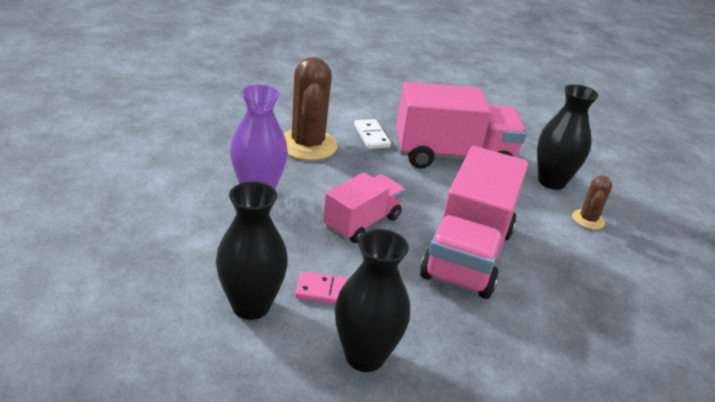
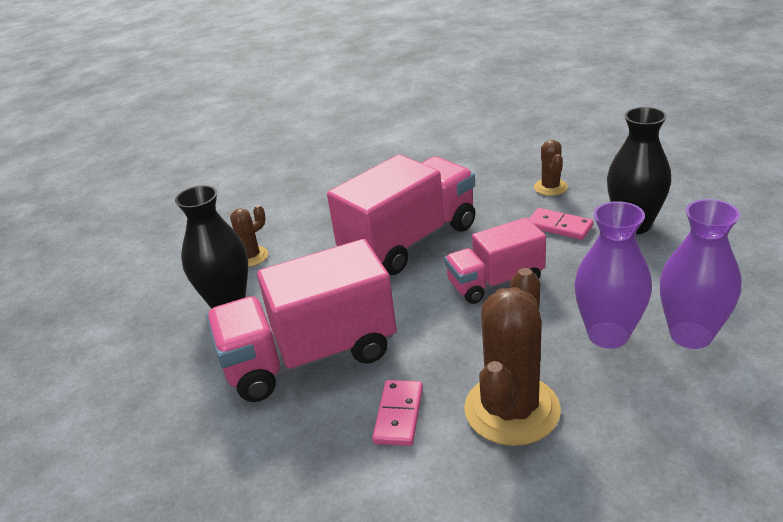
camera: 145 degrees left, 0 degrees up
black vase [335,229,410,372] -> brown cactus [534,140,568,196]
white domino [354,119,391,149] -> pink domino [372,380,423,446]
pink truck [396,82,527,169] -> pink truck turned 45 degrees counterclockwise [206,239,397,402]
none -> purple vase [660,199,741,349]

